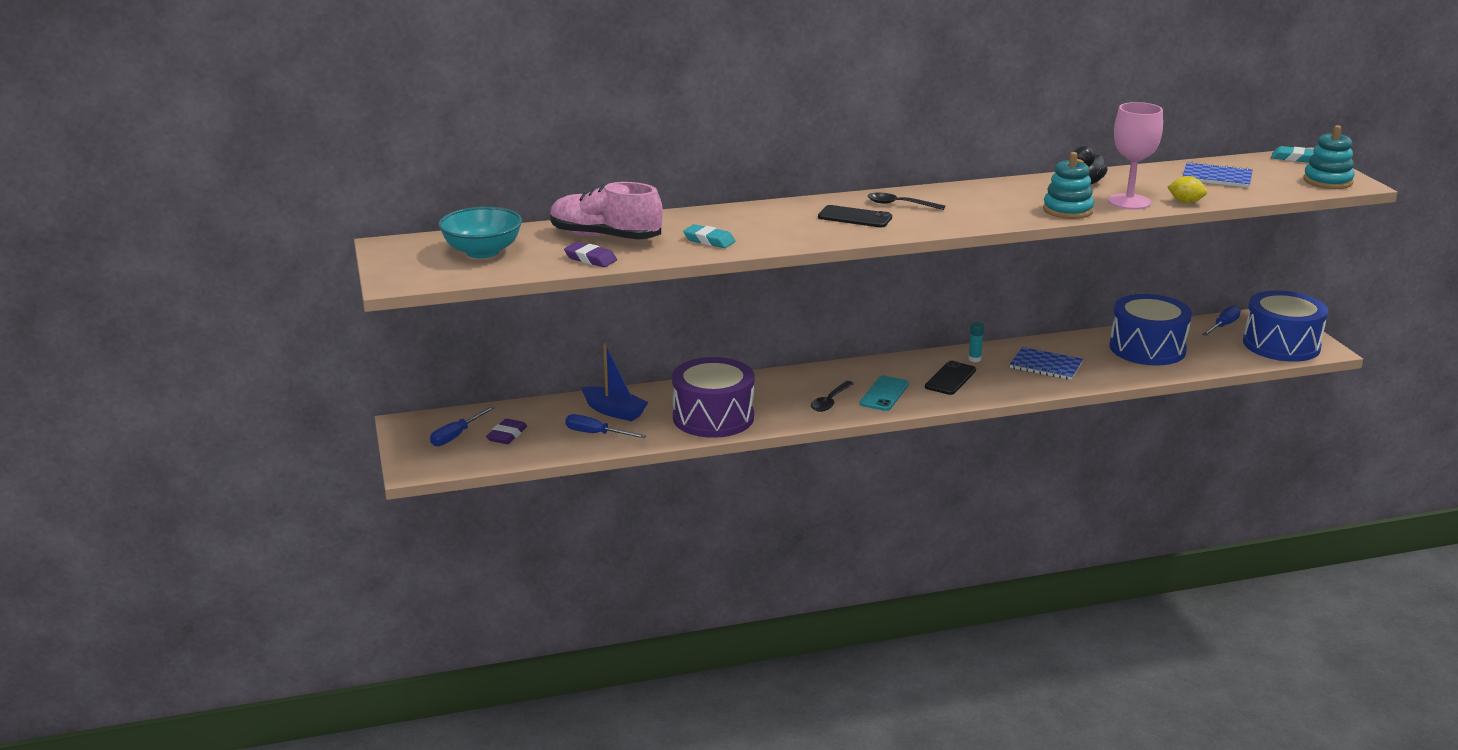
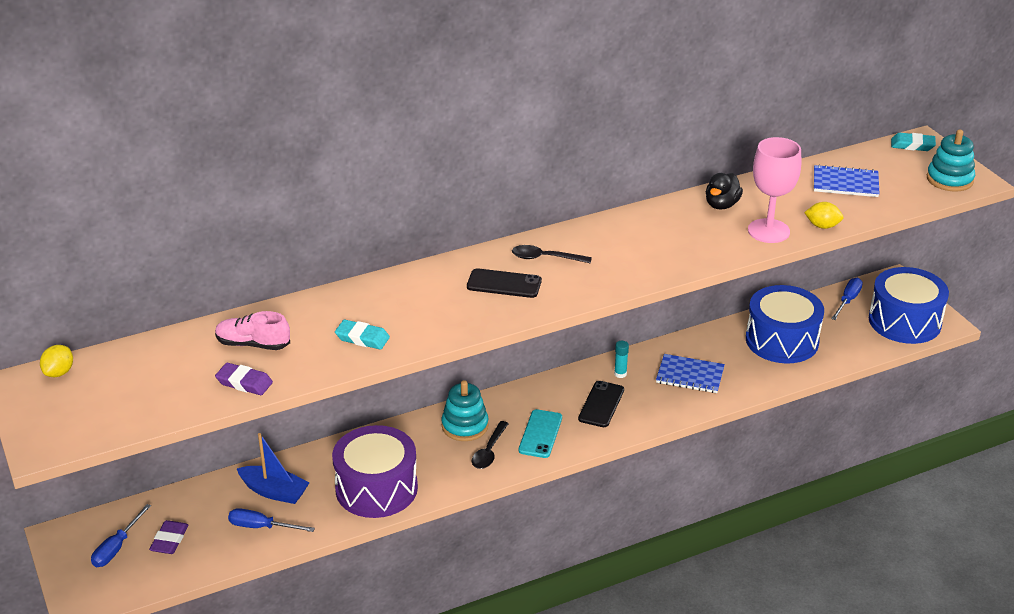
camera: 10 degrees left, 10 degrees up
turquoise bowl [438,207,522,258] -> none
pink shoe [550,182,663,240] -> pink shoe [215,311,290,350], size x0.62
turquoise stacking toy [1043,152,1094,219] -> turquoise stacking toy moved to [441,380,489,441]
none -> yellow lemon [40,345,73,377]

